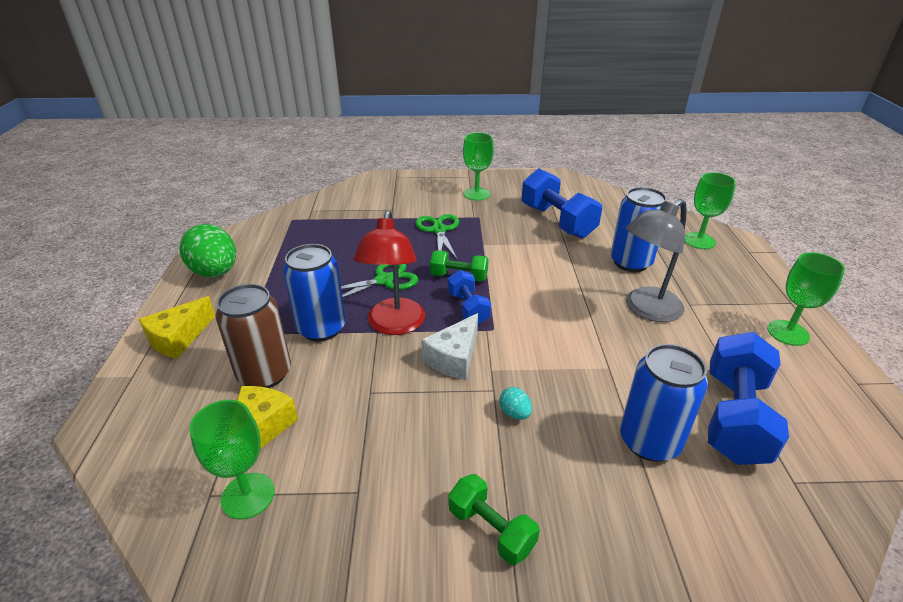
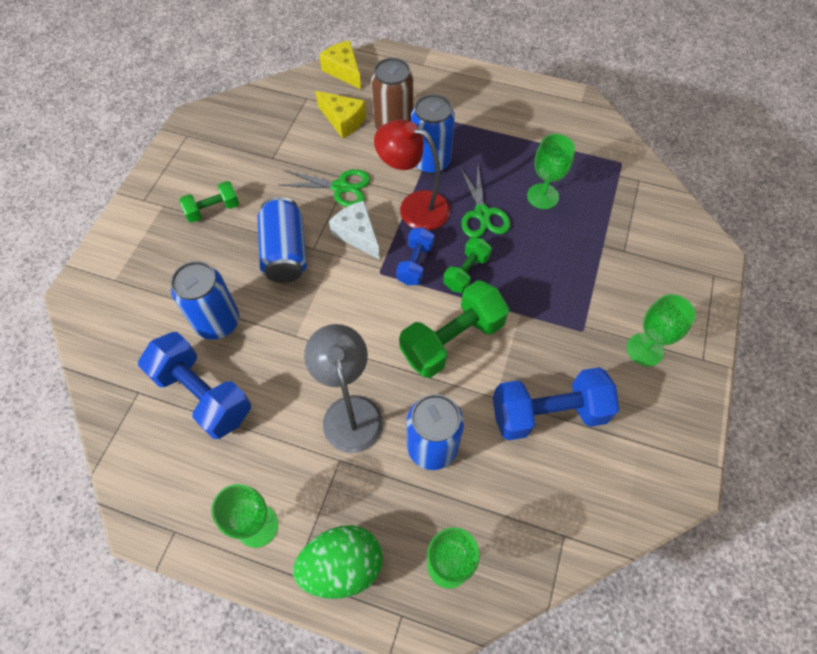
camera: 110 degrees right, 25 degrees up
yellow cheese [139,296,215,359] -> yellow cheese moved to [319,40,361,89]
green egg [180,224,236,277] -> green egg moved to [293,525,383,599]
green goblet [189,400,275,519] -> green goblet moved to [527,134,575,209]
green scissors [415,214,459,260] -> green scissors moved to [279,169,370,207]
blue dumbbell [448,270,491,325] -> blue dumbbell turned 75 degrees counterclockwise [396,227,434,285]
turquoise egg [499,387,532,420] -> blue can [257,197,307,283]
none -> green dumbbell [399,280,509,378]

